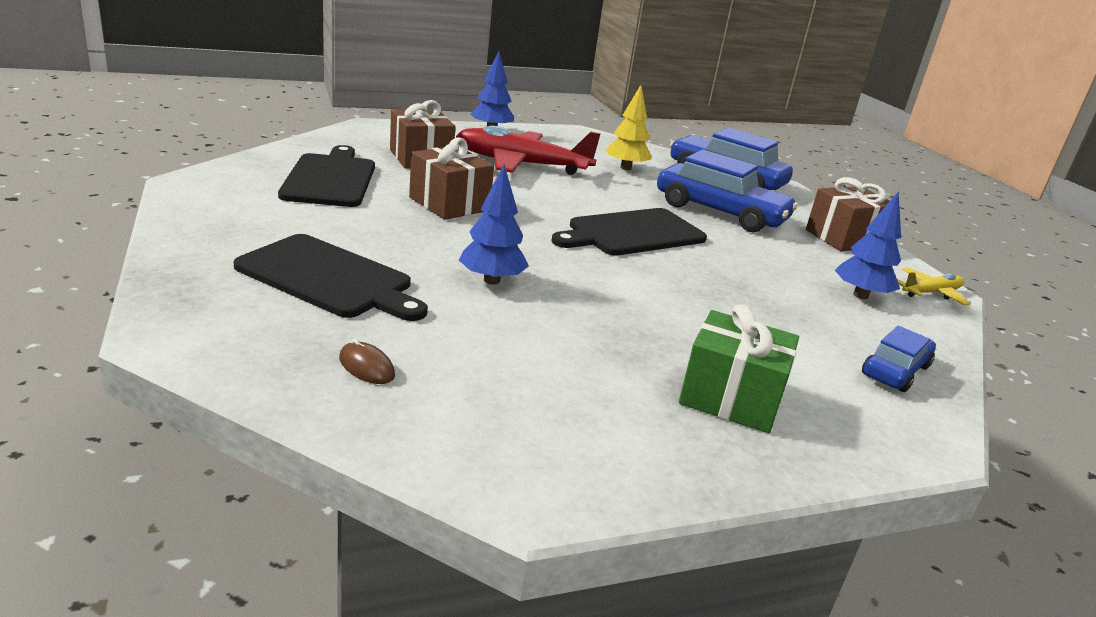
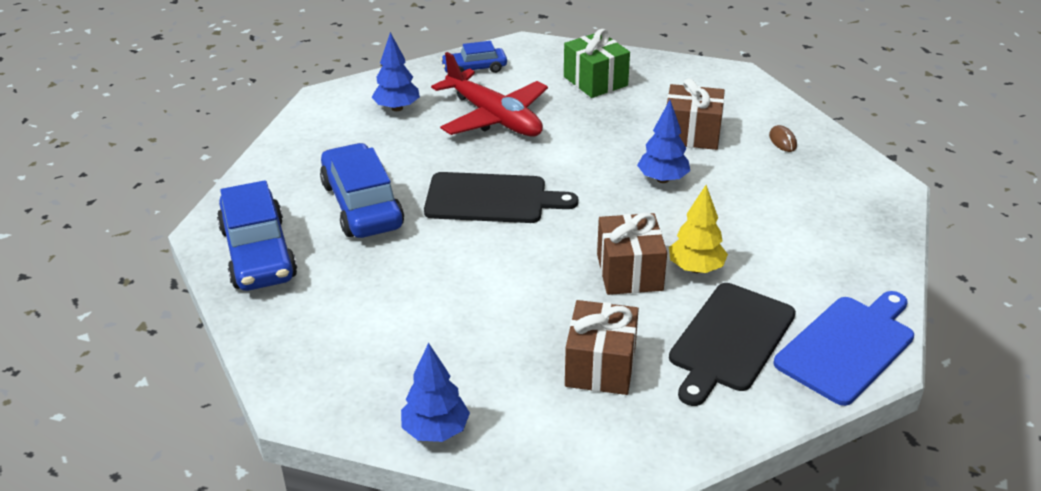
camera: 140 degrees left, 10 degrees up
black cutting board [234,234,428,321] -> none
red plane [456,126,601,175] -> red plane moved to [431,52,548,137]
yellow tree [605,85,651,170] -> yellow tree moved to [669,185,728,273]
brown gift [806,177,889,251] -> brown gift moved to [666,78,725,150]
yellow plane [898,268,971,305] -> none
none -> blue cutting board [774,291,914,406]

